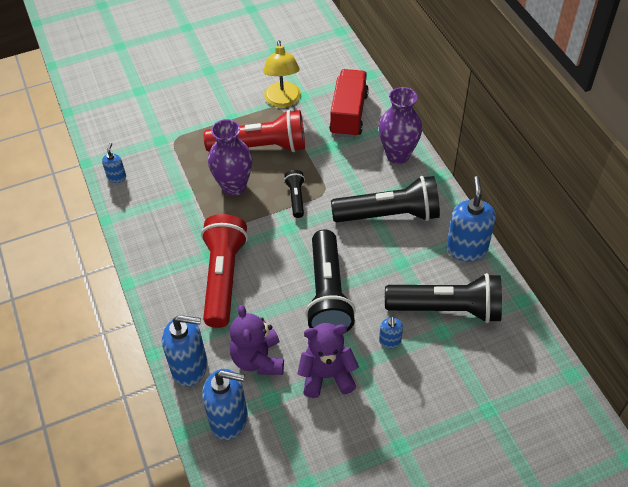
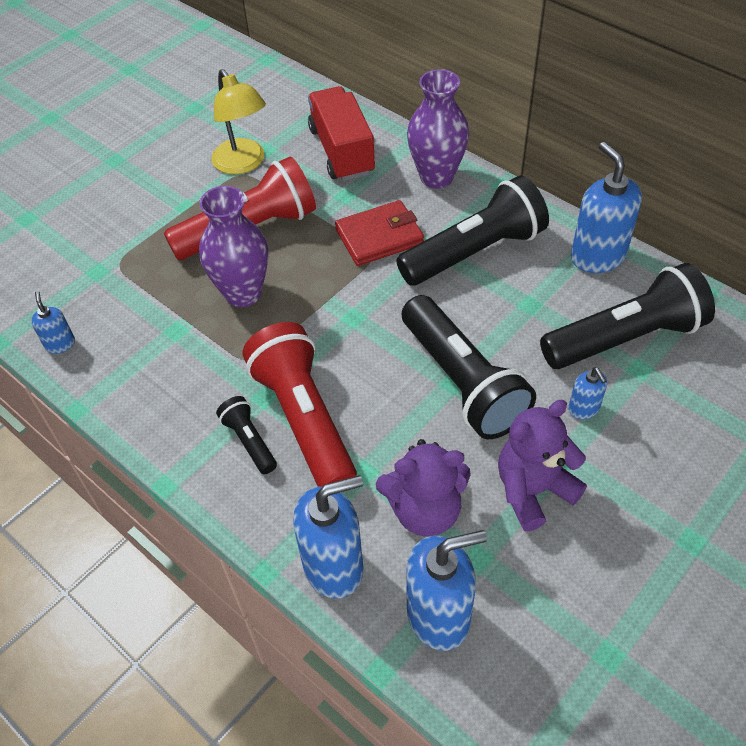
camera: 25 degrees left, 0 degrees up
purple teddy bear [230,305,284,375] -> purple teddy bear turned 60 degrees counterclockwise [376,439,471,537]
black flashlight [284,170,305,218] -> black flashlight moved to [216,396,277,474]
none -> red wallet [335,200,424,266]

